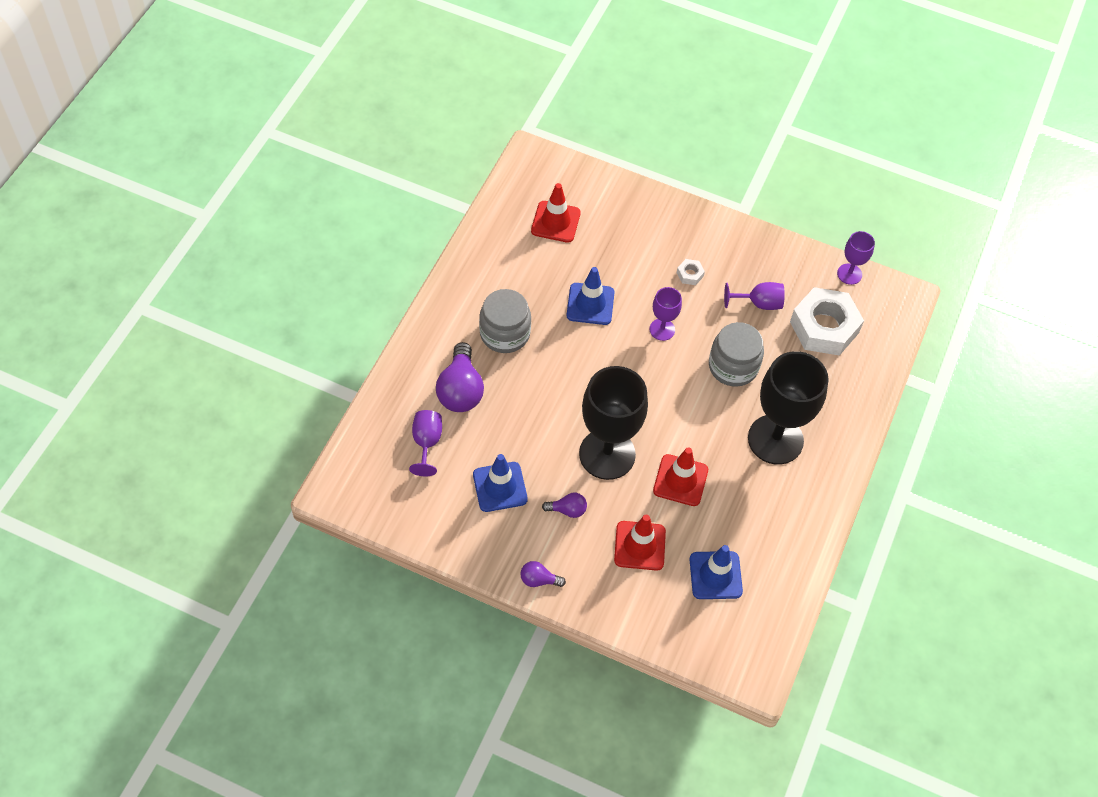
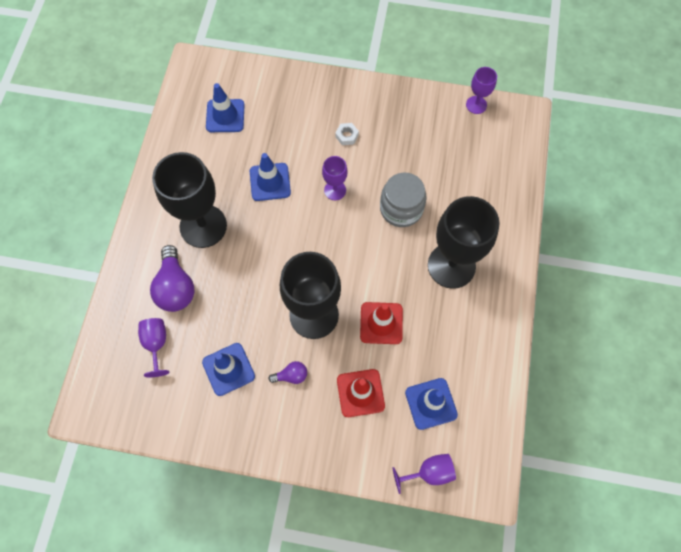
camera: 10 degrees left, 10 degrees up
grey jar [479,289,531,353] -> black goblet [152,152,227,248]
purple light bulb [520,561,566,587] -> none
red traffic cone [531,183,581,243] -> blue traffic cone [206,83,244,132]
purple goblet [724,282,785,310] -> purple goblet moved to [392,454,456,494]
white nut [790,287,864,356] -> none

